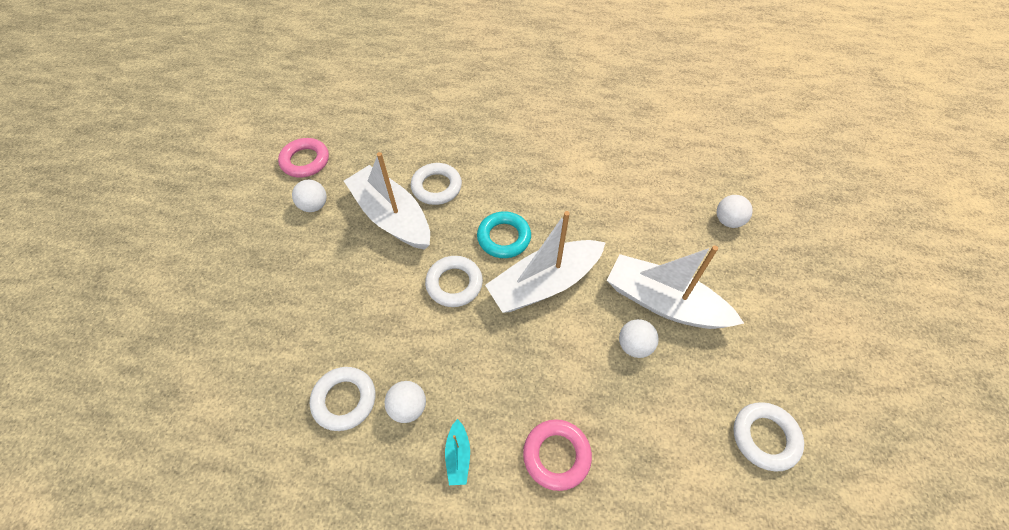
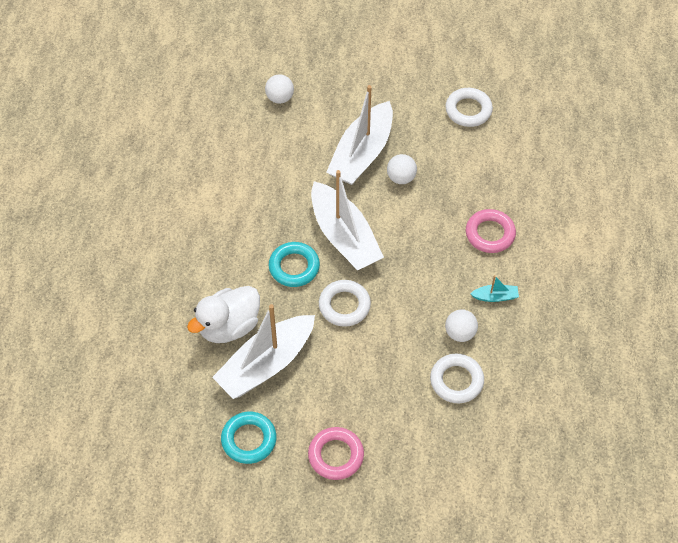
camera: 90 degrees left, 0 degrees up
pink ring [278,138,329,178] -> pink ring moved to [308,427,364,480]
white ball [292,180,327,212] -> turquoise ring [221,412,276,464]
white ring [411,163,462,205] -> white duck [187,286,260,343]

